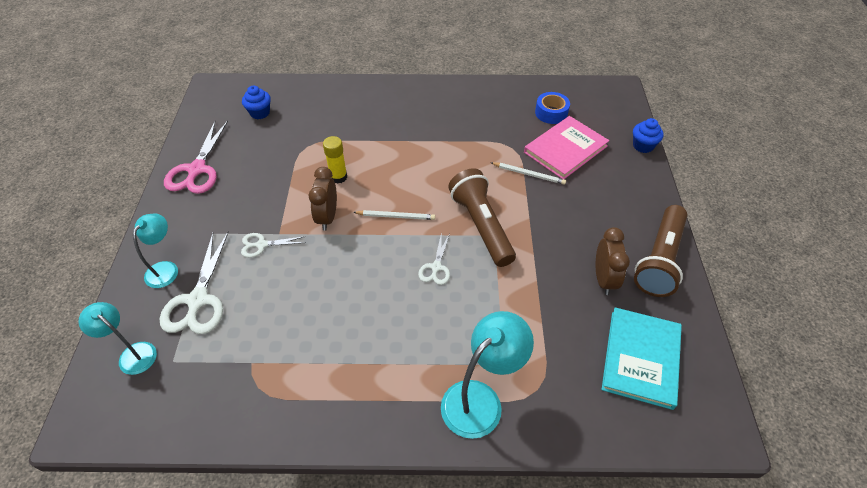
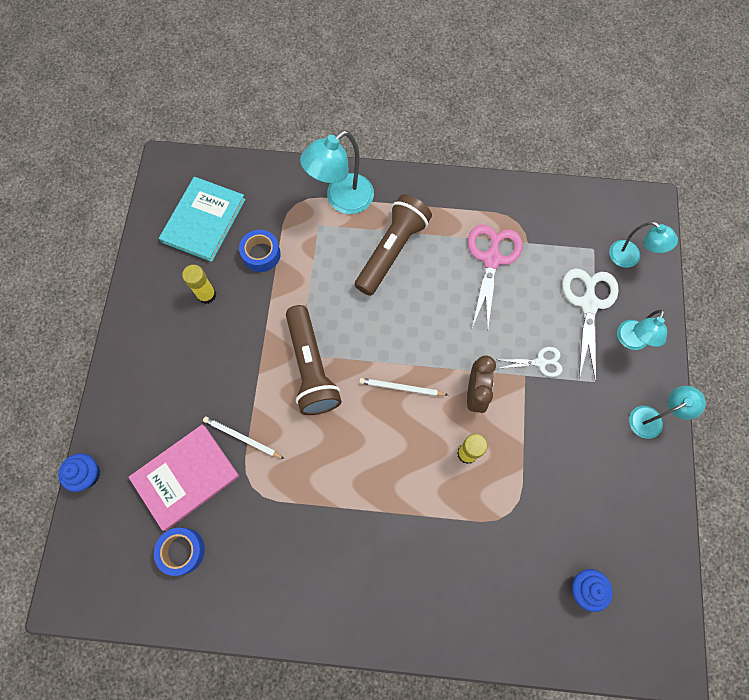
camera: 175 degrees left, 20 degrees up
pink scissors [164,121,228,194] -> pink scissors moved to [468,224,522,333]
white scissors [418,233,450,285] -> none
brown clock [596,227,630,295] -> yellow glue stick [182,265,216,304]
brown flashlight [634,205,687,297] -> brown flashlight moved to [355,194,432,296]
none -> blue tape [239,230,281,272]
none -> turquoise lamp [629,386,706,439]

